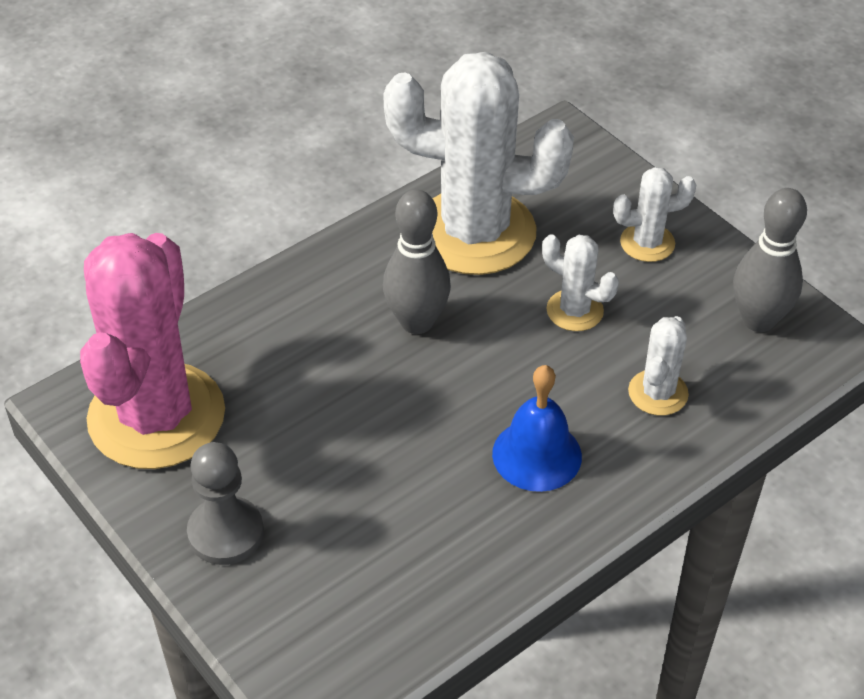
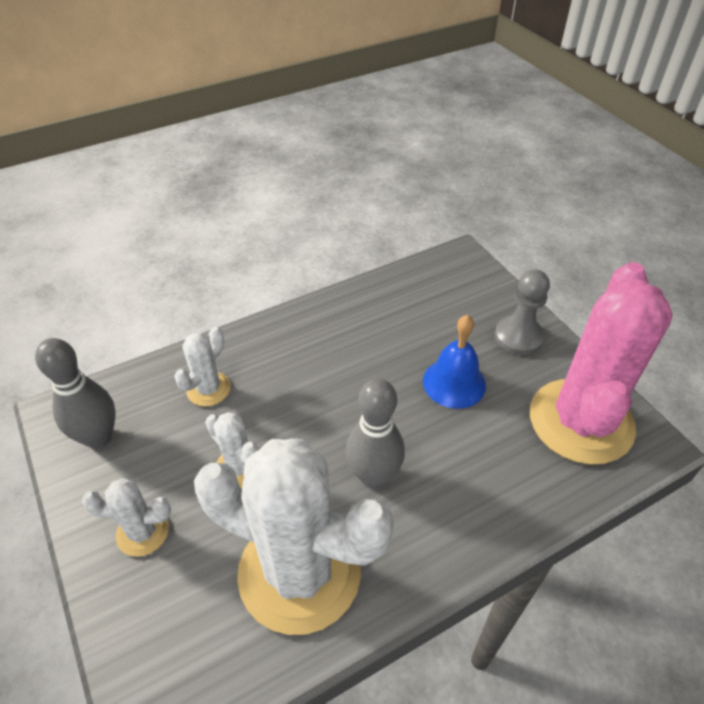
camera: 170 degrees left, 0 degrees up
blue bell [492,365,582,492] -> blue bell moved to [423,315,486,409]

